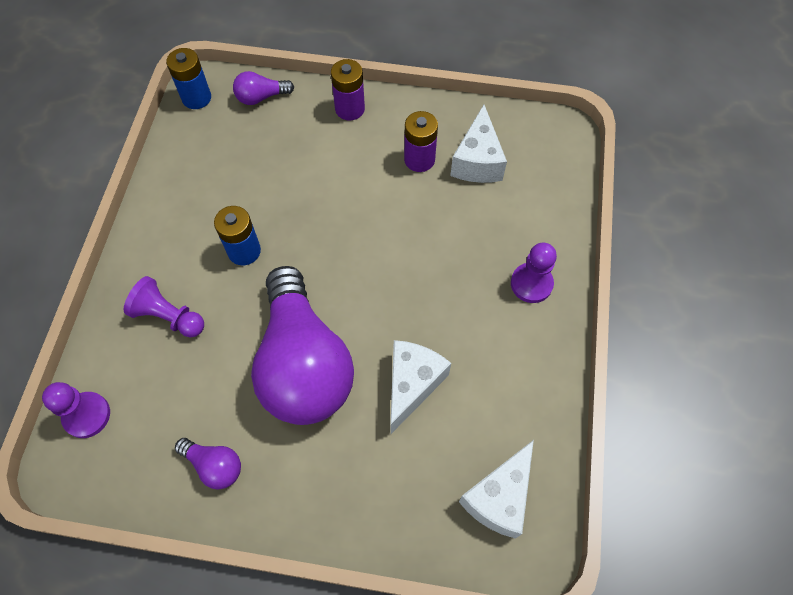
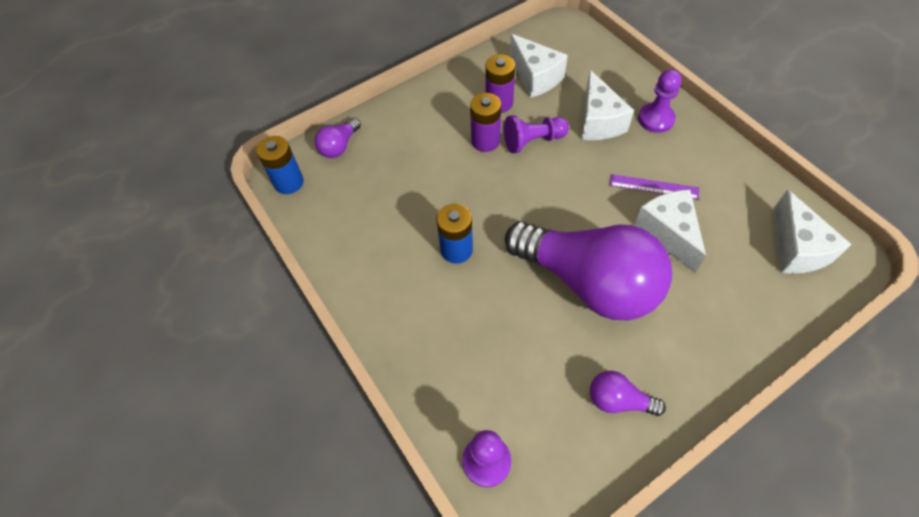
camera: 40 degrees left, 5 degrees down
purple pawn [124,276,204,337] -> purple pawn moved to [504,115,569,153]
purple light bulb [175,438,241,489] -> purple light bulb turned 150 degrees counterclockwise [590,371,666,416]
purple battery [331,59,365,120] -> purple battery moved to [470,93,501,152]
none -> white cheese [581,70,634,140]
none -> purple ruler [610,174,699,200]

